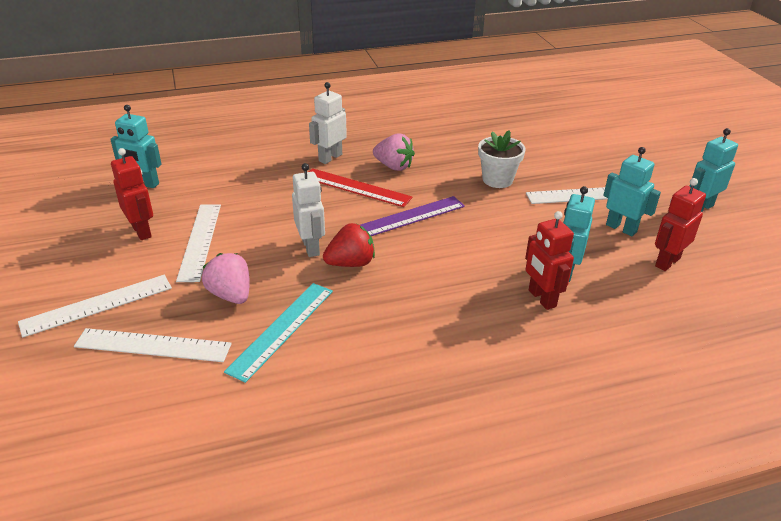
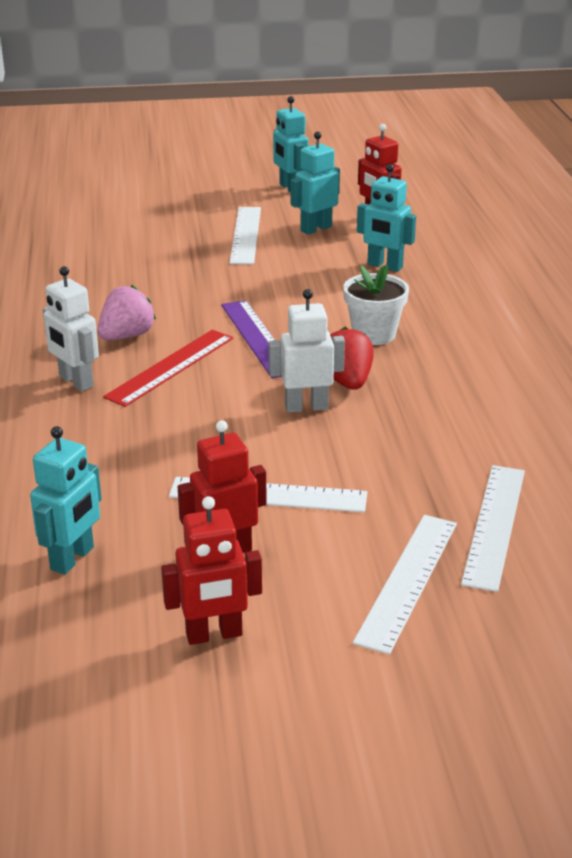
camera: 80 degrees left, 5 degrees down
white ruler [18,275,172,338] -> white ruler turned 45 degrees clockwise [353,515,457,655]
pink strawberry [202,253,250,304] -> none
turquoise ruler [224,283,333,383] -> none
white flower pot [478,130,525,188] -> white flower pot moved to [343,265,409,345]
red robot [525,211,574,310] -> red robot moved to [161,496,262,645]

